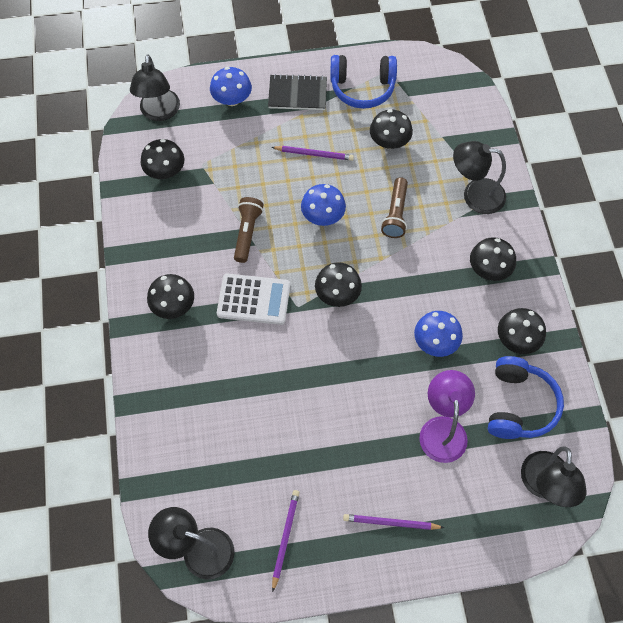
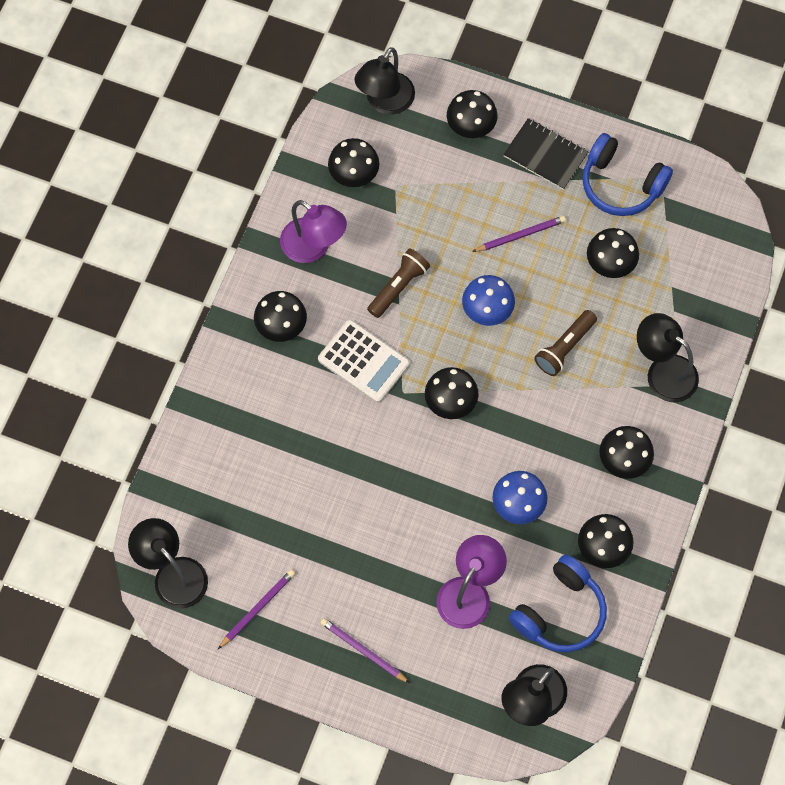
camera: 30 degrees right, 5 degrees up
blue mushroom [210,67,252,106] -> black mushroom [447,90,498,138]
purple pencil [272,146,354,161] -> purple pencil turned 60 degrees counterclockwise [472,216,566,252]
none -> purple lamp [280,200,347,263]

